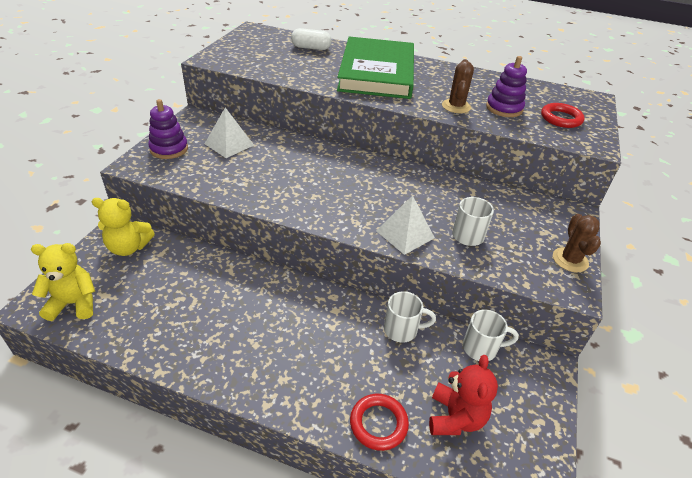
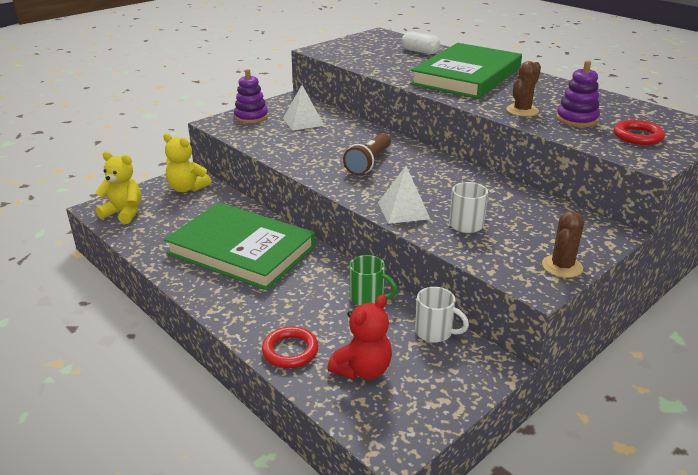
camera: 30 degrees right, 10 degrees down
white mug [384,291,436,343] -> green mug [349,255,398,305]
none -> green book [164,202,315,290]
none -> brown flashlight [343,133,391,175]

